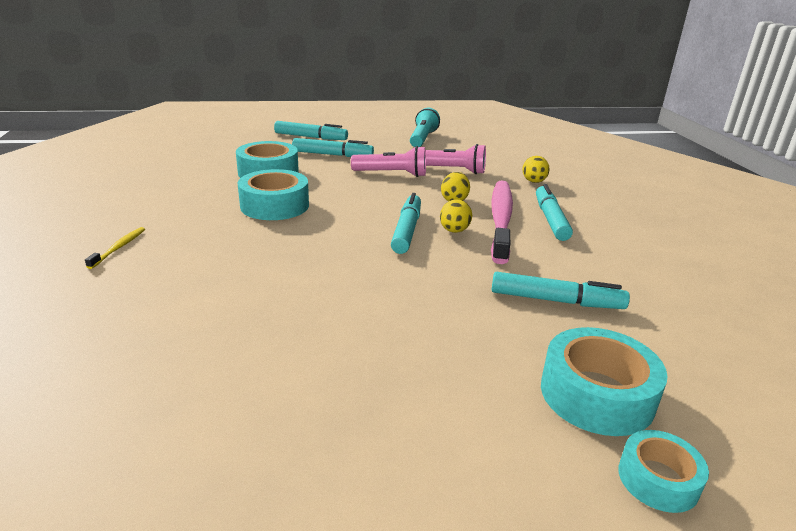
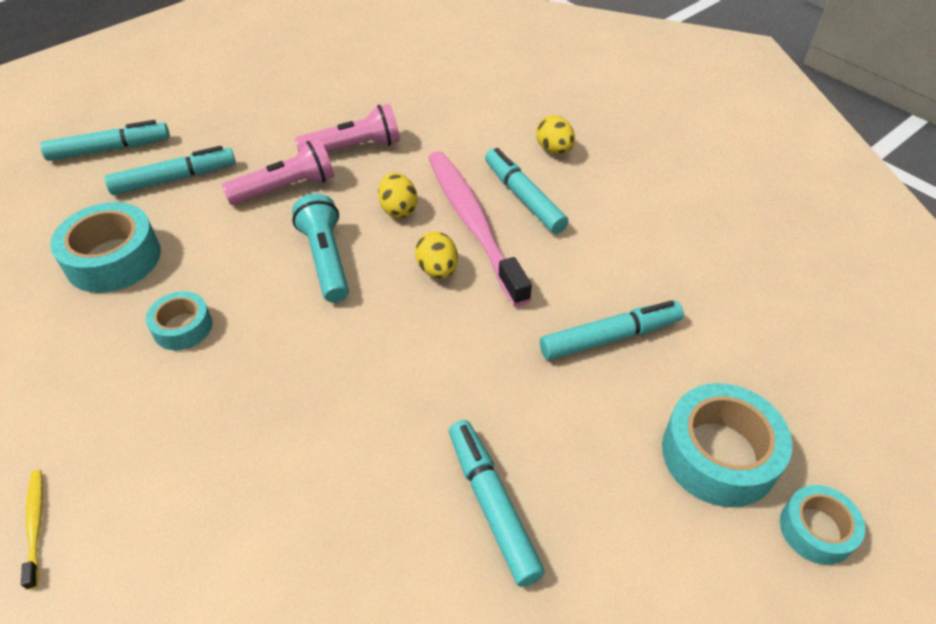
camera: 30 degrees left, 20 degrees up
turquoise tape [238,169,309,220] -> turquoise tape [146,291,213,351], size x0.58
turquoise marker [391,193,421,254] -> turquoise marker moved to [449,420,545,587]
turquoise flashlight [410,108,440,147] -> turquoise flashlight moved to [292,194,349,303]
yellow egg [522,156,550,183] -> yellow egg moved to [536,115,575,154]

